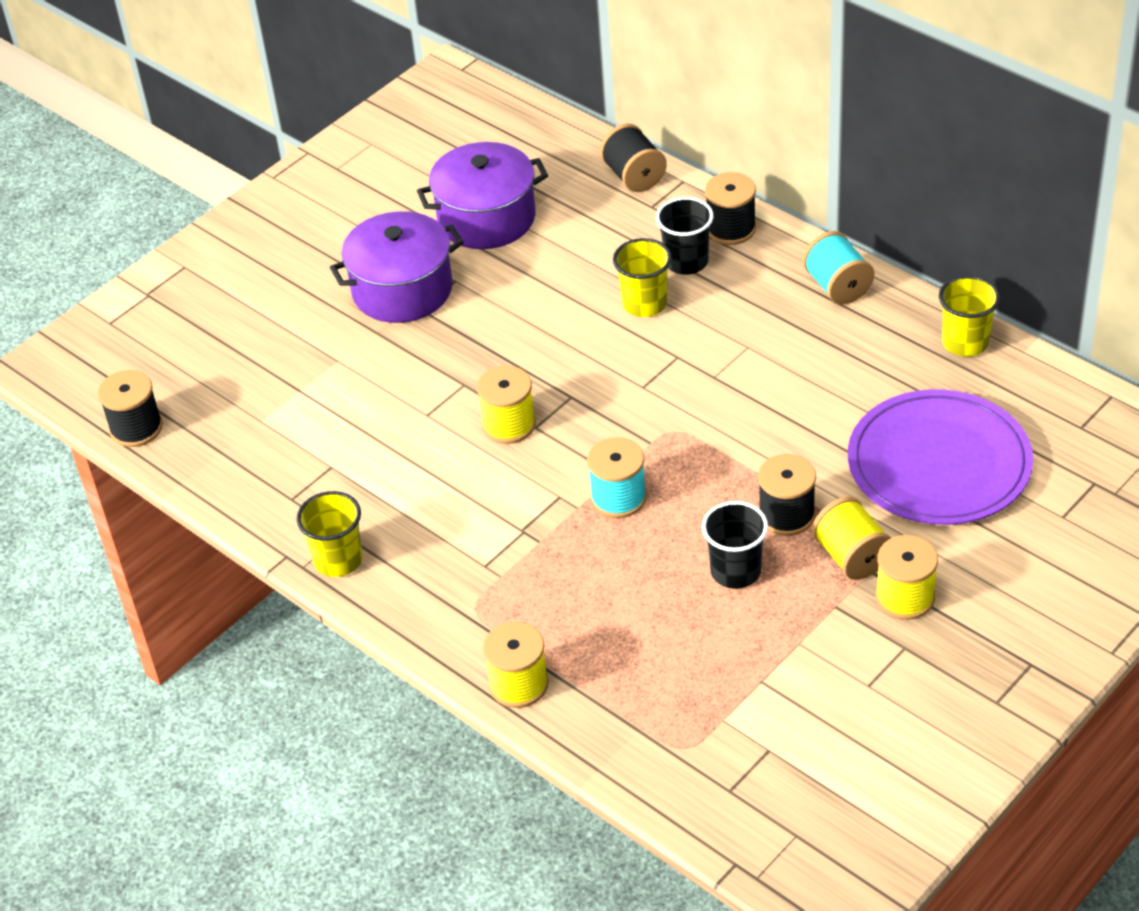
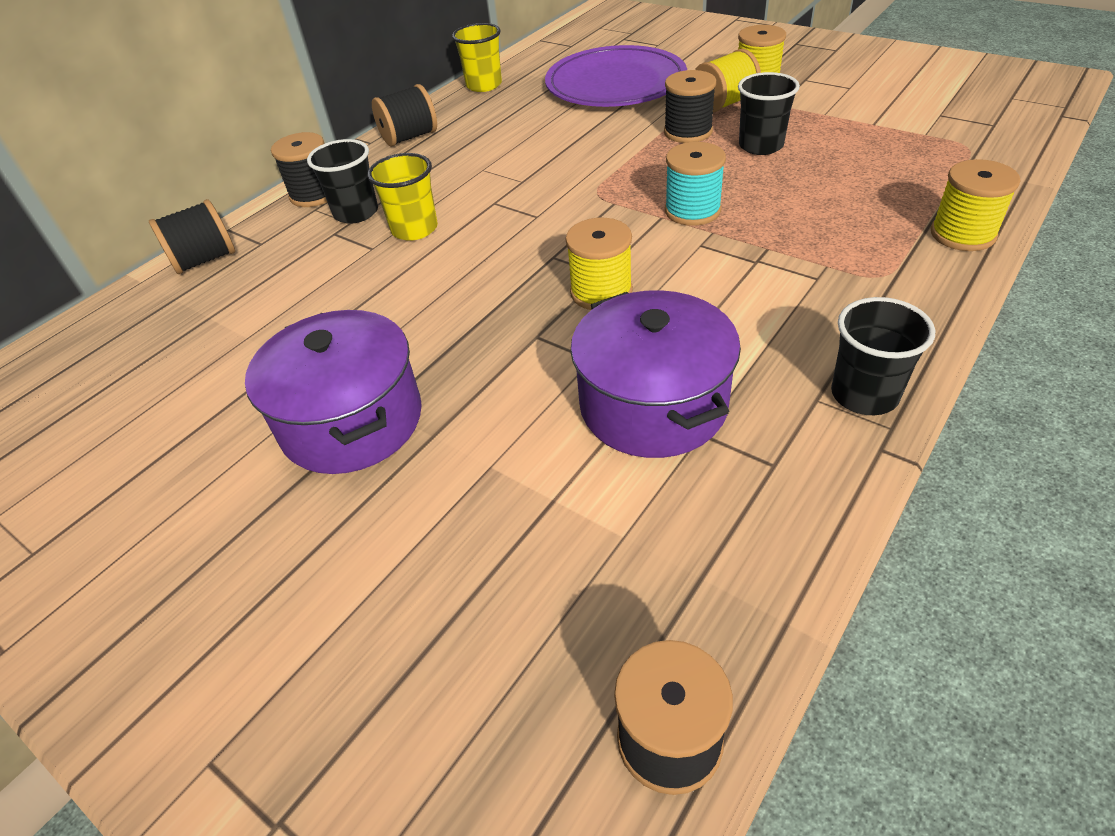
camera: 95 degrees left, 0 degrees up
yellow cup [296,491,363,577] -> black cup [831,297,935,415]
purple pot [417,142,548,249] -> purple pot moved to [570,290,741,458]
turquoise spool [803,231,874,305] -> black spool [372,84,437,147]

